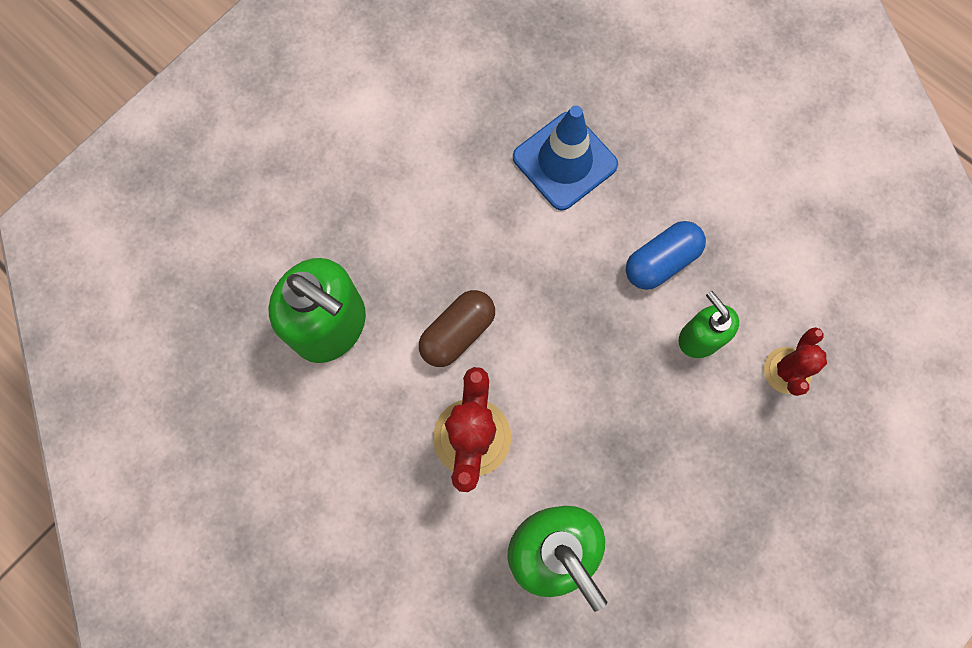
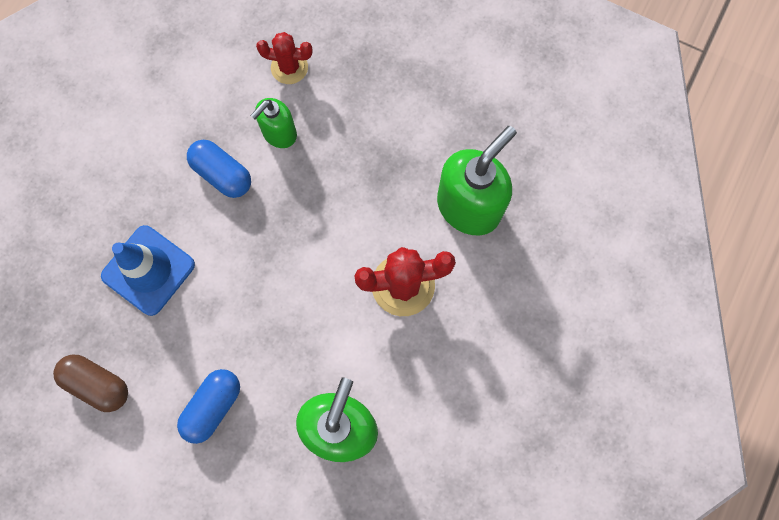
camera: 105 degrees left, 0 degrees up
brown capsule [419,290,495,367] -> brown capsule moved to [53,355,128,412]
none -> blue capsule [177,369,240,444]

